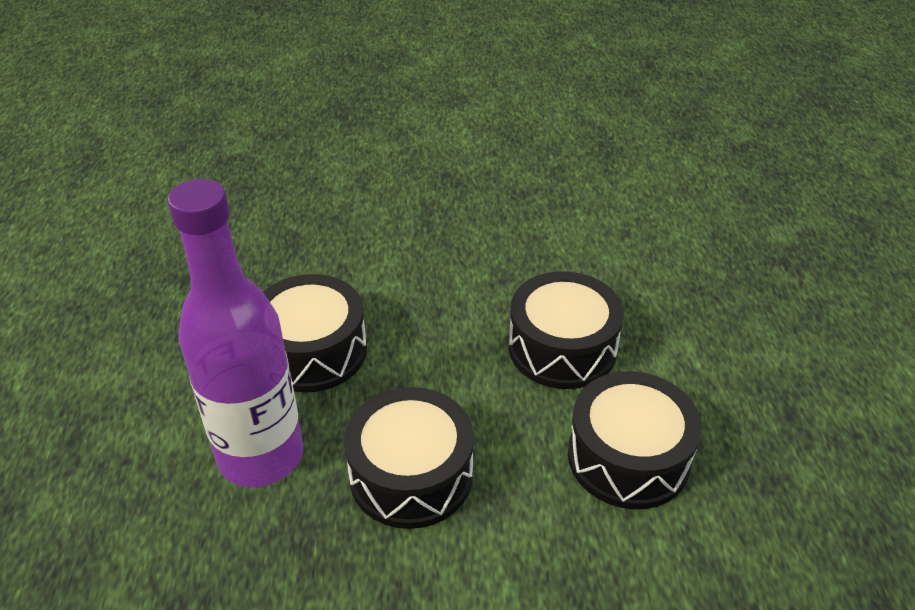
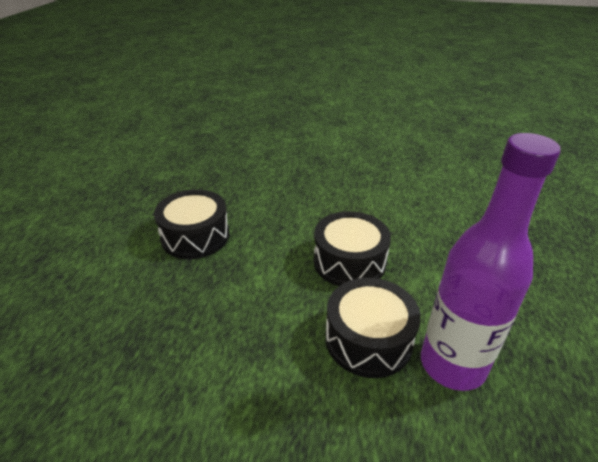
camera: 15 degrees right, 5 degrees down
purple bottle [167,179,303,487] -> purple bottle moved to [421,133,561,391]
black drum [344,387,474,529] -> none

